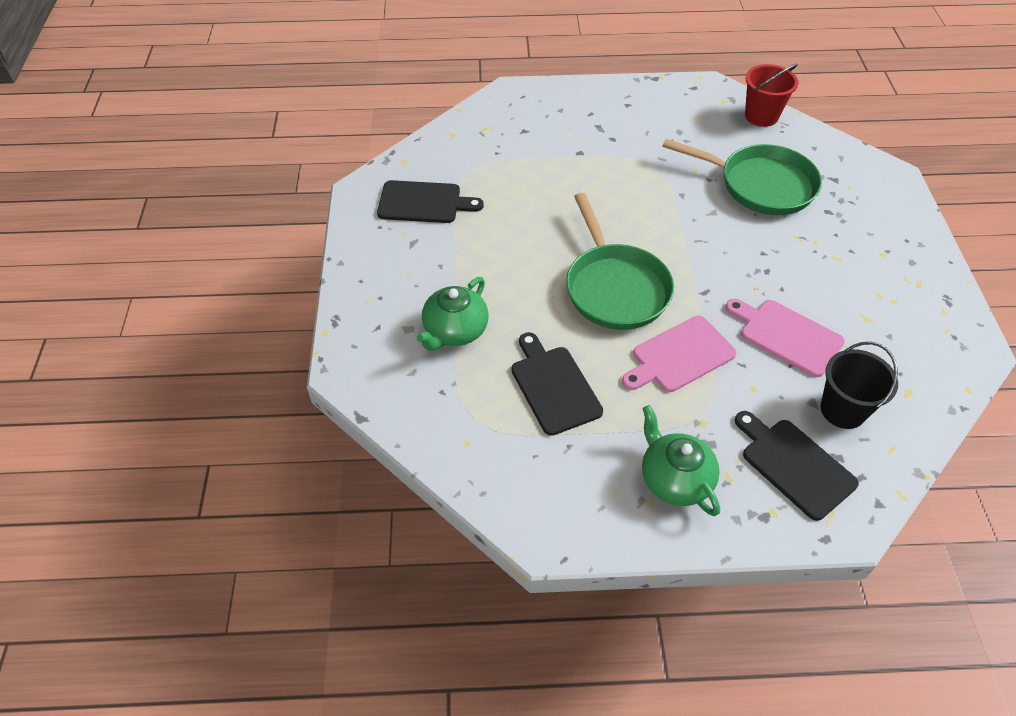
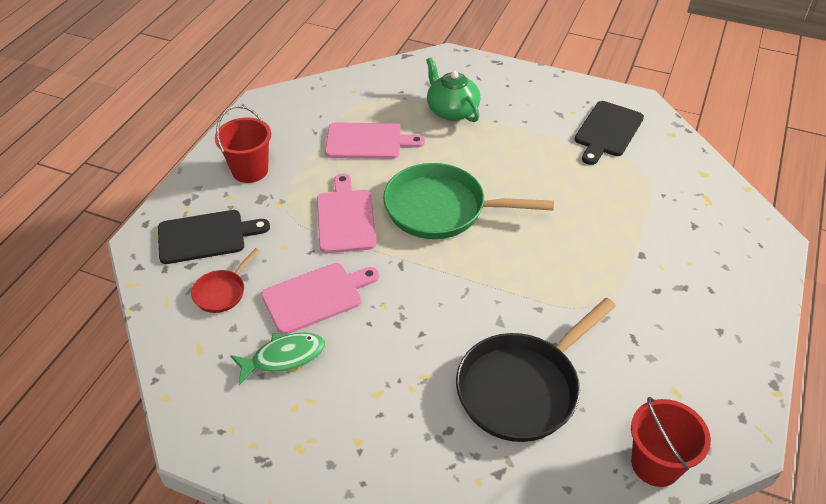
camera: 115 degrees right, 5 degrees down
black cutting board [511,332,603,436] -> pink cutting board [325,122,425,159]
green teapot [642,405,720,516] -> red bucket [215,106,271,183]
green pan [662,139,822,215] -> black pan [456,298,616,442]
black bucket [821,342,898,429] -> red pan [191,248,260,313]
none -> green fish [230,333,325,385]

